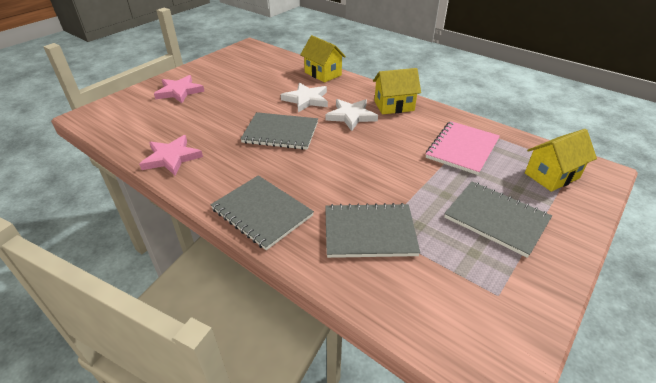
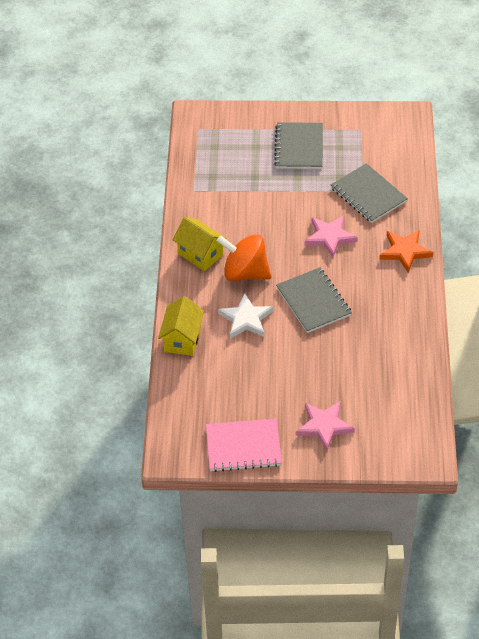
camera: 125 degrees left, 10 degrees up
pink star [139,135,203,176] -> pink star moved to [305,215,358,258]
grey notebook [210,175,314,250] -> orange star [380,230,433,273]
white star [325,99,378,131] -> orange spinning top [217,234,271,281]
pink notebook [426,121,500,175] -> pink notebook moved to [206,418,282,472]
yellow house [525,129,597,192] -> none

